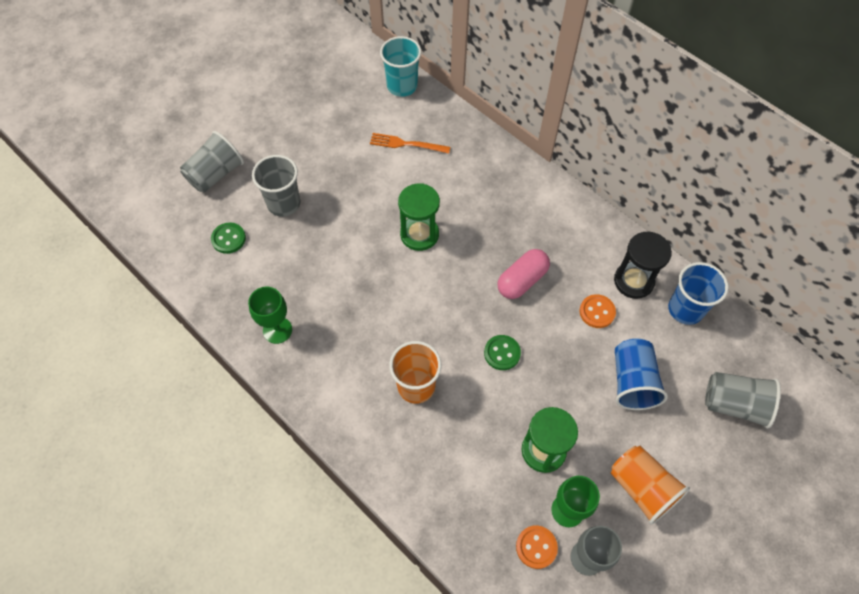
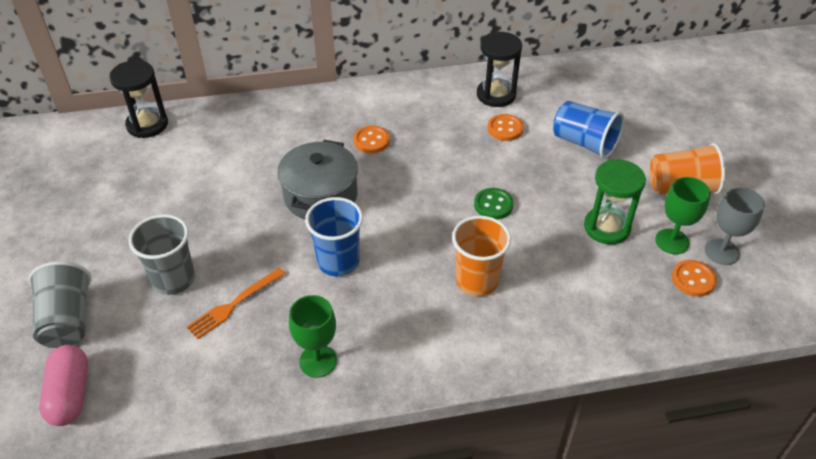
camera: 55 degrees left, 15 degrees down
green button [211,223,246,254] -> none
orange fork [370,133,450,154] -> orange fork moved to [186,268,285,339]
turquoise cup [380,36,421,97] -> black hourglass [109,60,168,138]
green hourglass [398,183,440,251] -> grey pot [277,140,358,220]
pink capsule [498,249,550,299] -> pink capsule moved to [39,345,88,426]
blue cup [668,262,729,325] -> blue cup moved to [305,197,363,276]
grey cup [705,372,781,429] -> none
none -> orange button [353,126,390,153]

